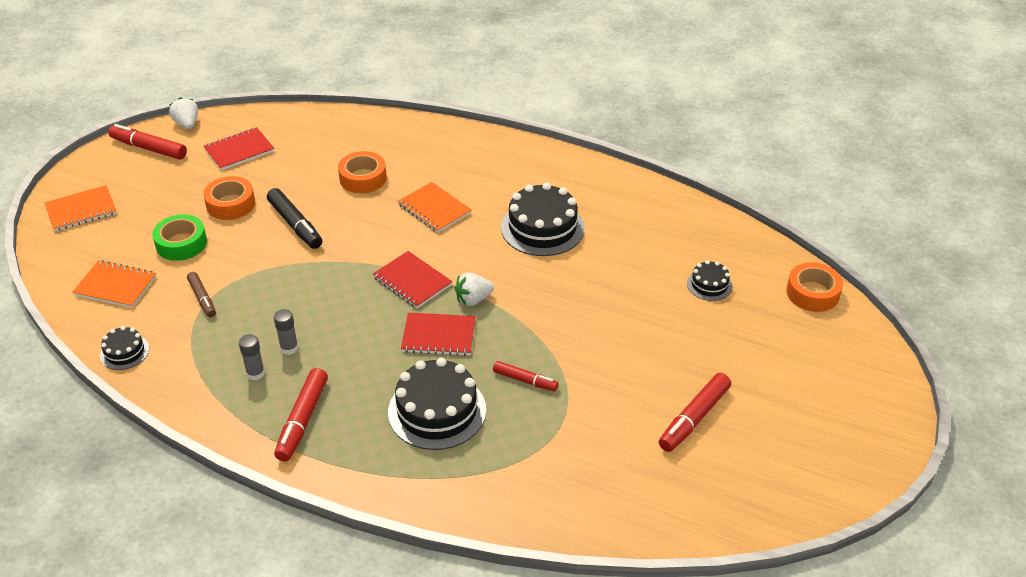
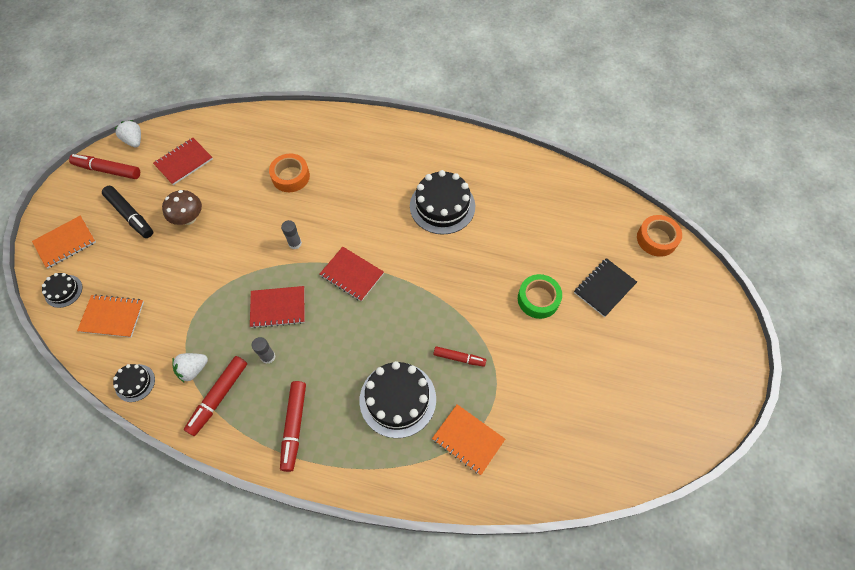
camera: 10 degrees left, 20 degrees up
green tape [152,214,207,261] -> green tape moved to [518,274,562,319]
brown marker [187,272,216,317] -> none
orange tape [203,176,255,220] -> brown mushroom [162,190,202,225]
grey glue stick [239,334,265,380] -> grey glue stick moved to [281,220,302,249]
black marker [267,188,322,249] -> black marker moved to [102,186,153,238]
orange notebook [398,182,472,233] -> orange notebook moved to [432,404,505,475]
red notebook [401,313,476,356] -> red notebook moved to [250,286,305,328]
white strawberry [455,272,494,306] -> white strawberry moved to [172,353,208,383]
red marker [659,373,731,452] -> red marker moved to [184,356,247,436]
black cake [687,260,732,301] -> black cake moved to [42,273,82,308]
none -> black notebook [574,258,637,317]

